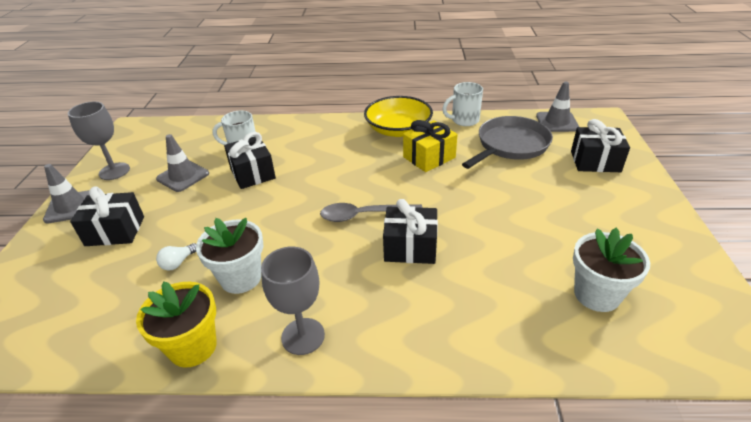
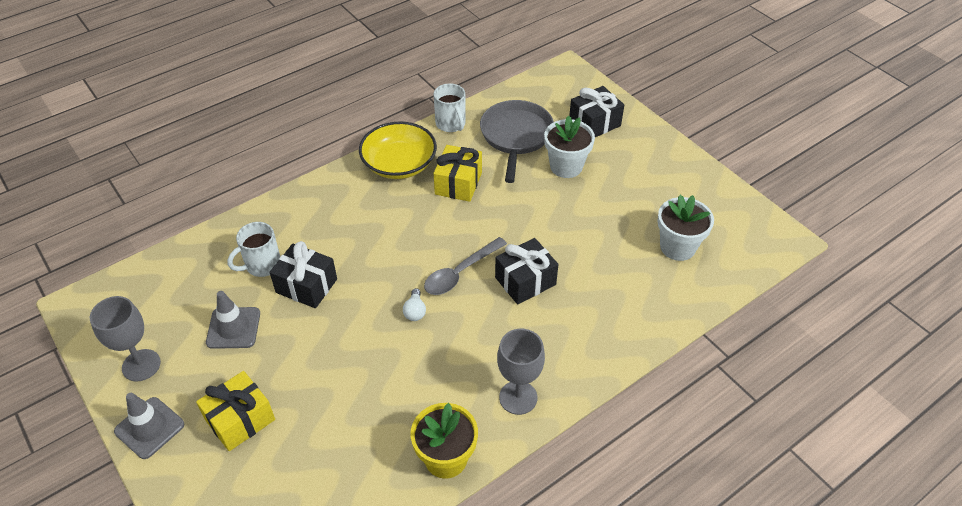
camera: 40 degrees left, 10 degrees up
black gift [70,186,144,246] -> yellow gift [196,371,275,451]
white light bulb [156,243,196,271] -> white light bulb moved to [403,288,426,321]
white flower pot [196,218,263,294] -> white flower pot moved to [544,116,595,178]
white mug [442,82,483,126] -> white mug turned 60 degrees counterclockwise [434,83,466,132]
grey traffic cone [536,82,579,132] -> none

